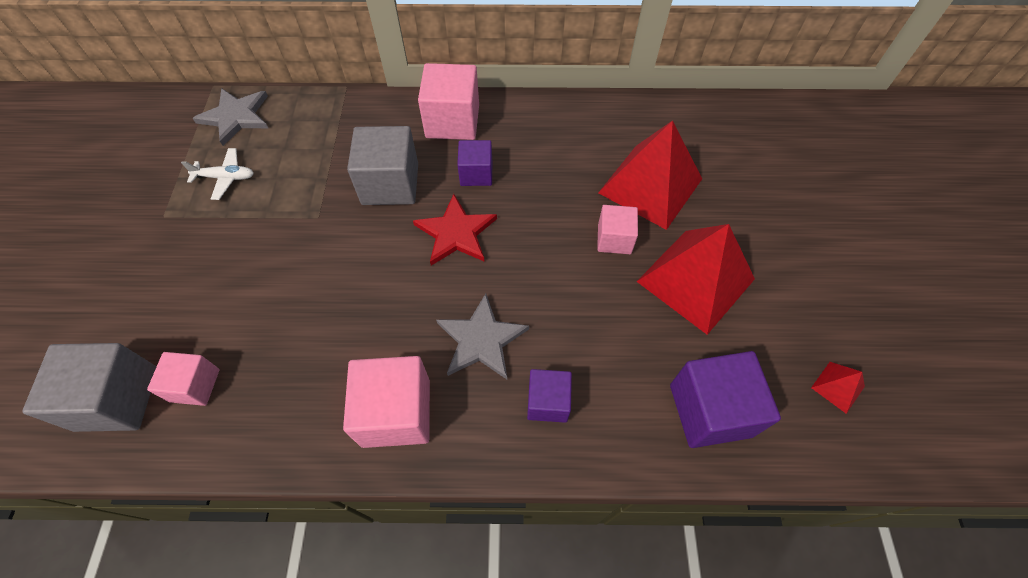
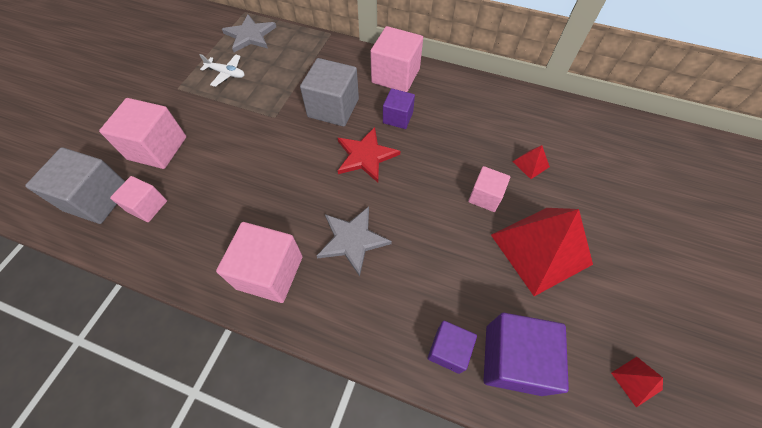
camera: 20 degrees right, 0 degrees up
purple cube [527,369,572,423] -> purple cube moved to [427,321,477,374]
red pyramid [598,120,702,230] -> red pyramid [512,145,550,179], size x0.41
none -> pink cube [99,98,186,169]

